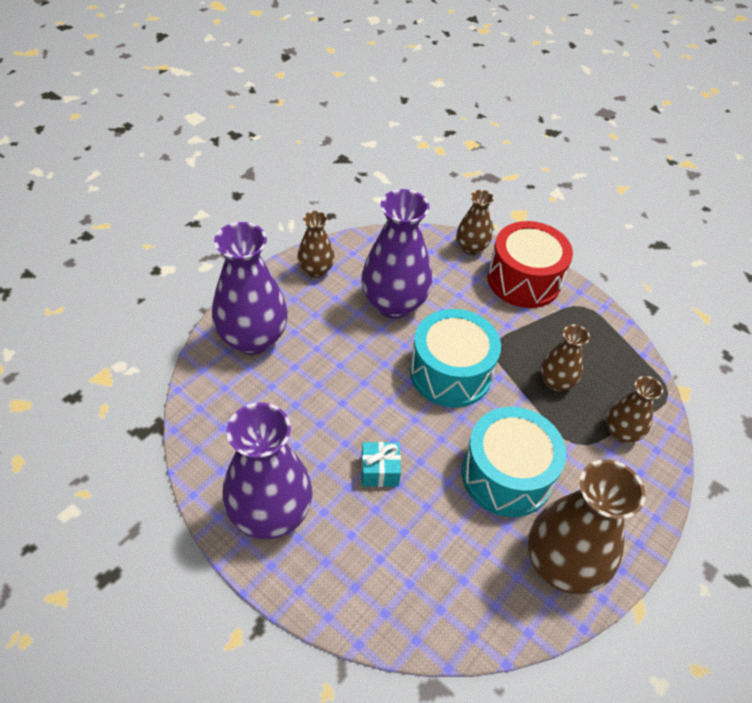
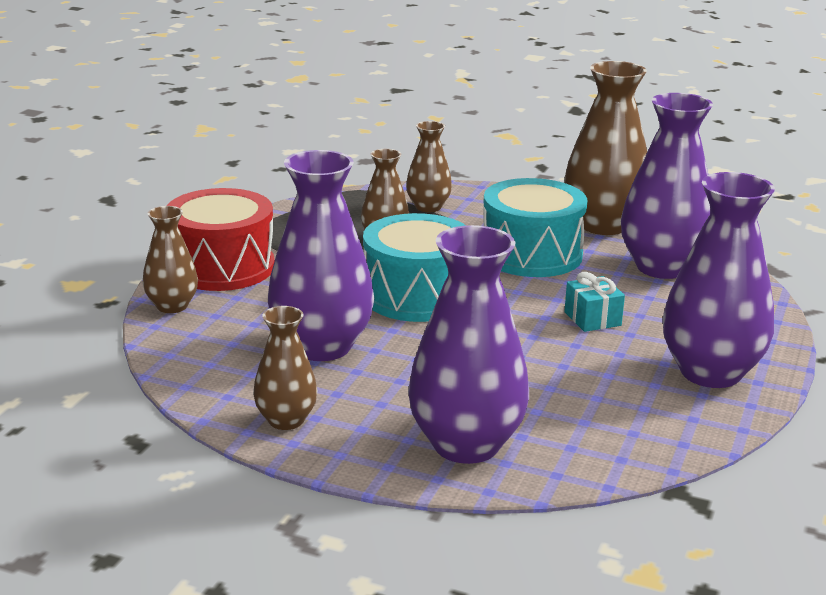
camera: 105 degrees left, 25 degrees down
none -> purple vase [621,93,713,279]

